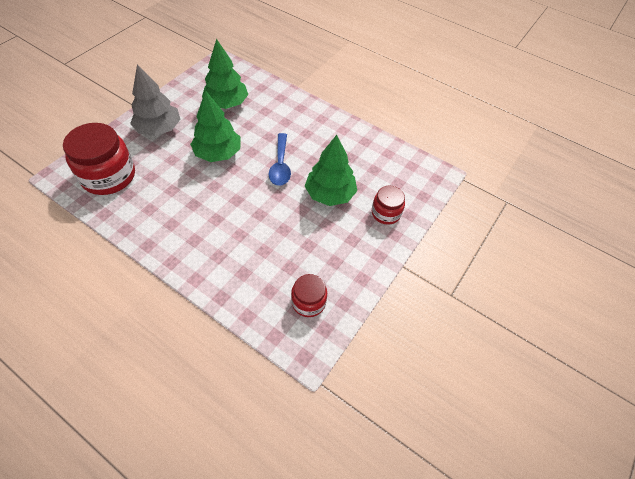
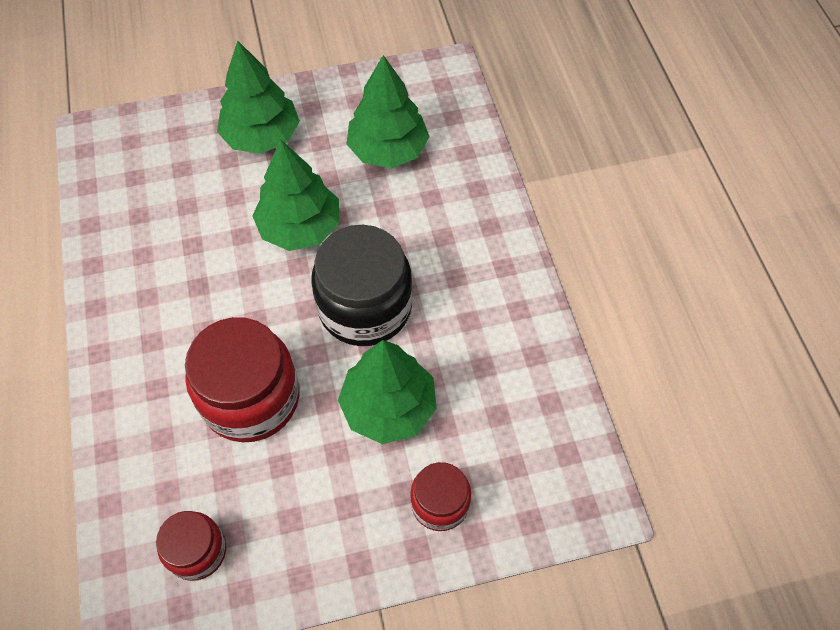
camera: 45 degrees right, 5 degrees up
red jar [63,123,135,195] -> red jar moved to [185,317,299,442]
grey tree [130,64,180,136] -> green tree [217,40,300,154]
blue spoon [269,133,291,186] -> black jar [311,225,413,346]

